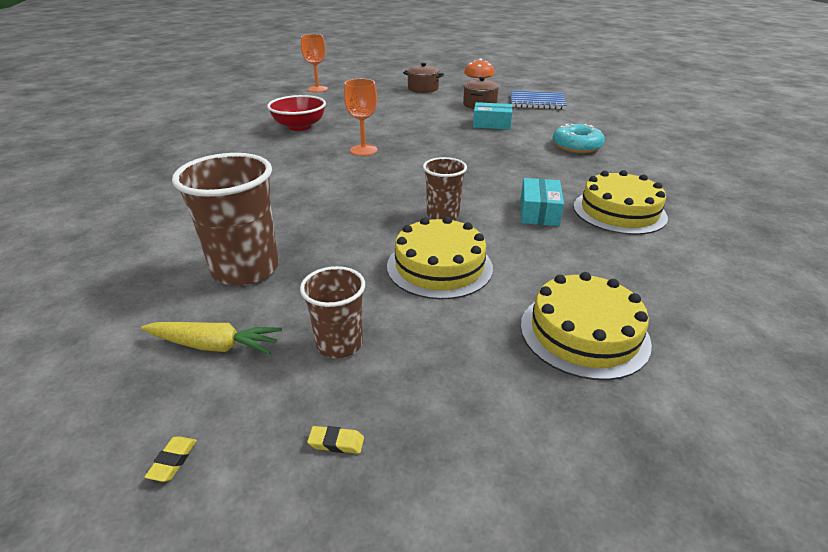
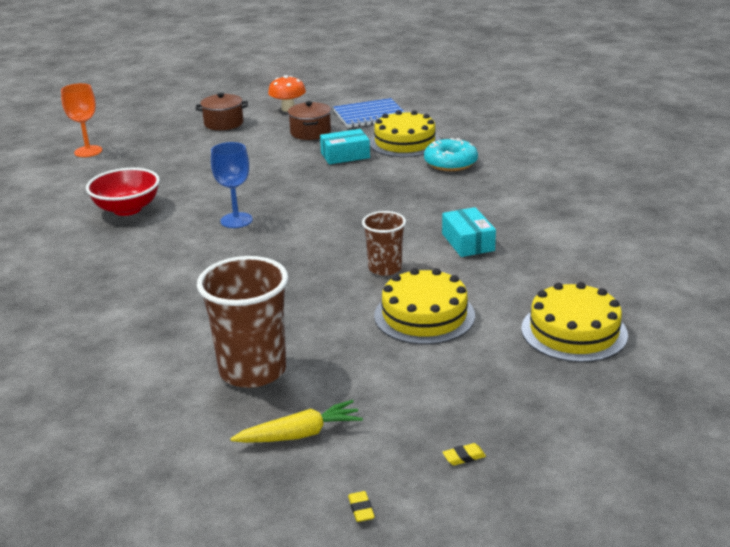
camera: 25 degrees left, 5 degrees down
brown cup [300,266,365,359] -> none
orange goblet [344,79,377,156] -> blue goblet [211,142,253,228]
yellow cake [573,170,668,235] -> yellow cake moved to [370,110,441,157]

